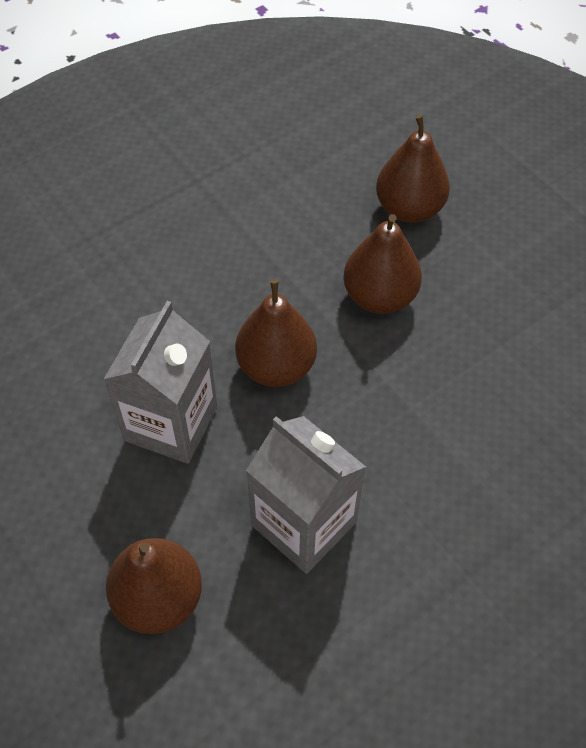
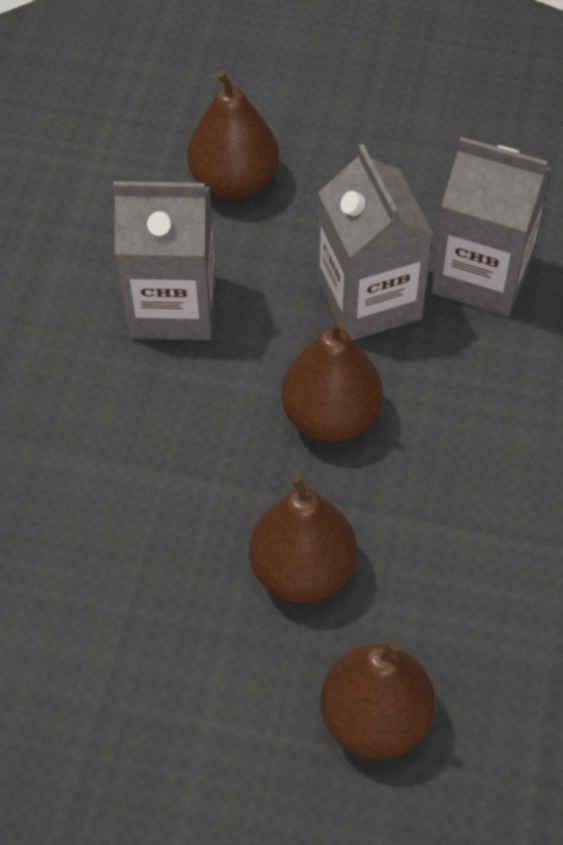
camera: 140 degrees right, 0 degrees up
none -> grey carton [431,137,552,316]

